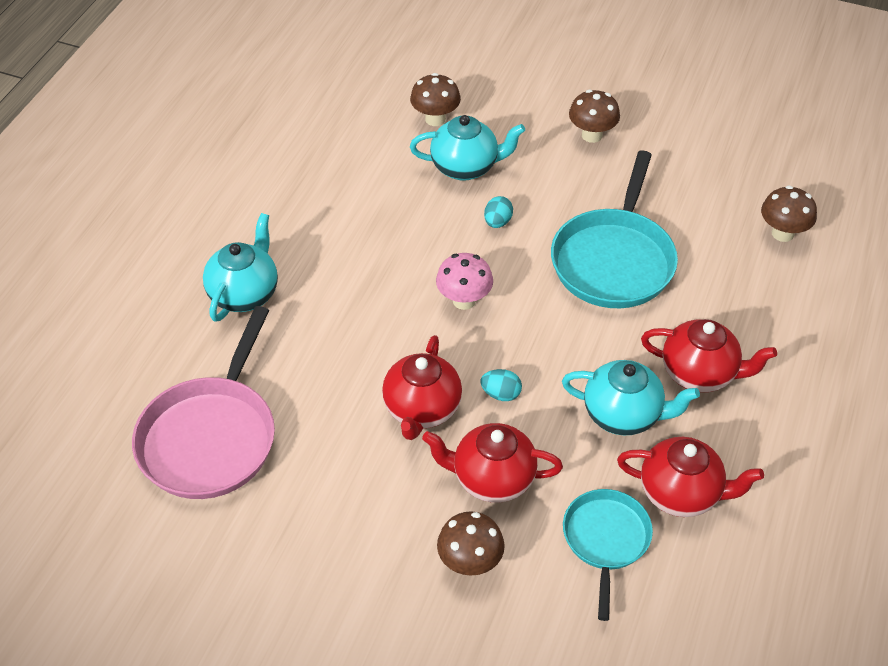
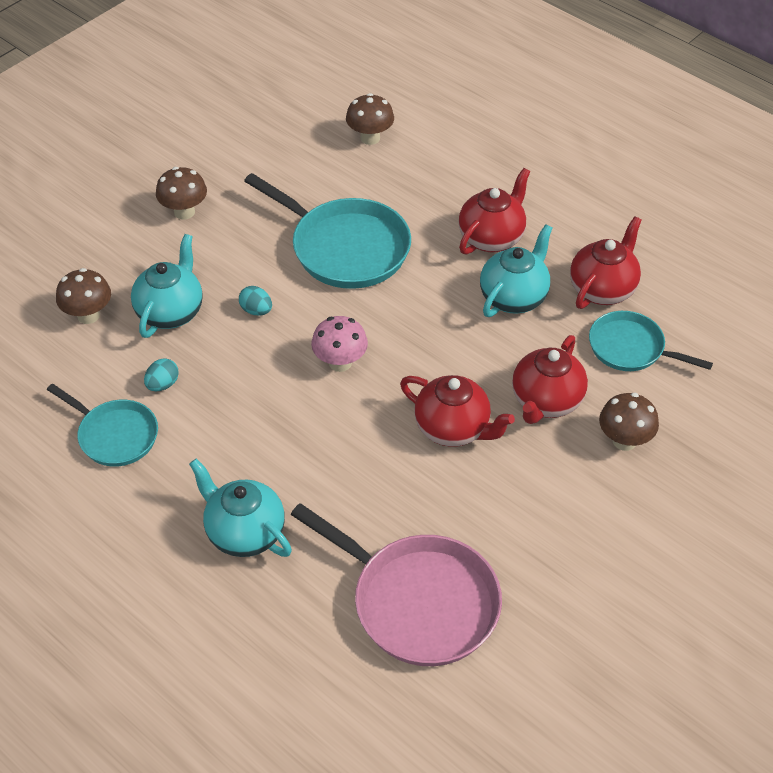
camera: 70 degrees left, 0 degrees up
turquoise egg [480,369,522,401] -> turquoise egg moved to [144,358,179,391]
none -> turquoise pan [47,384,158,467]

